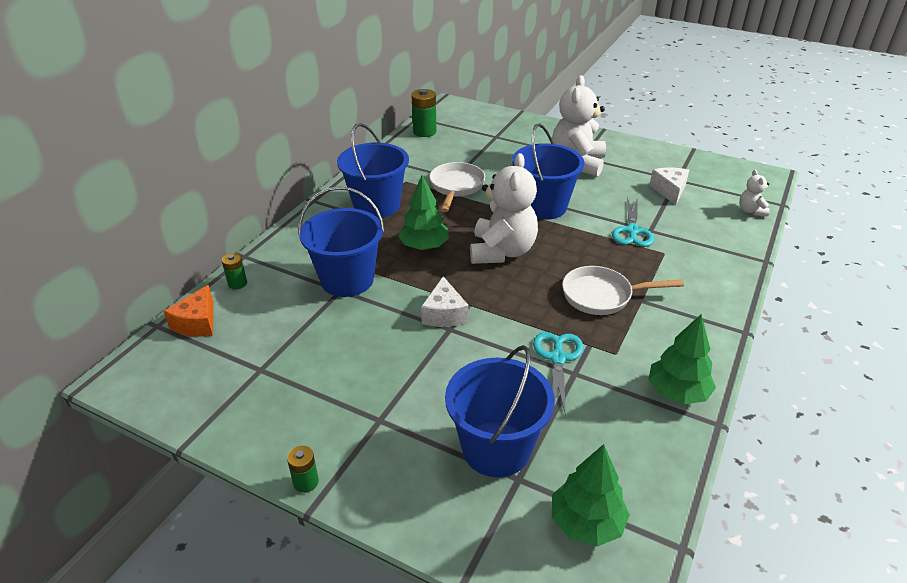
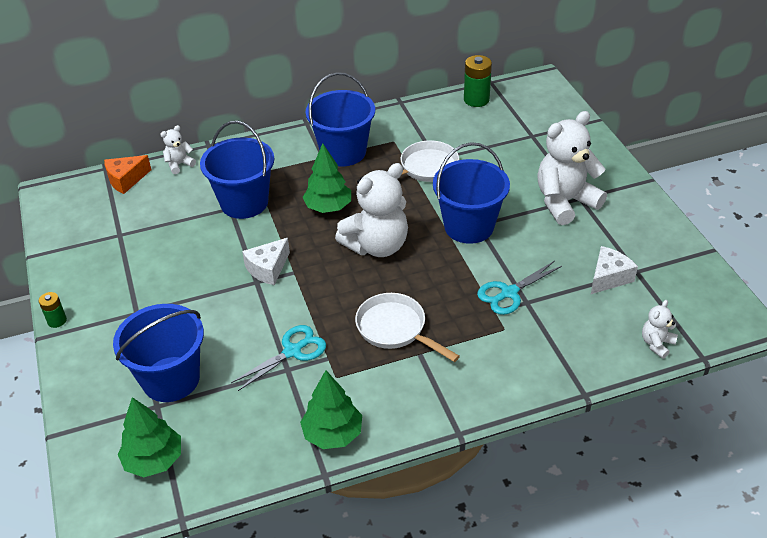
camera: 45 degrees right, 5 degrees up
green battery [222,253,247,289] -> white teddy bear [160,125,196,174]

